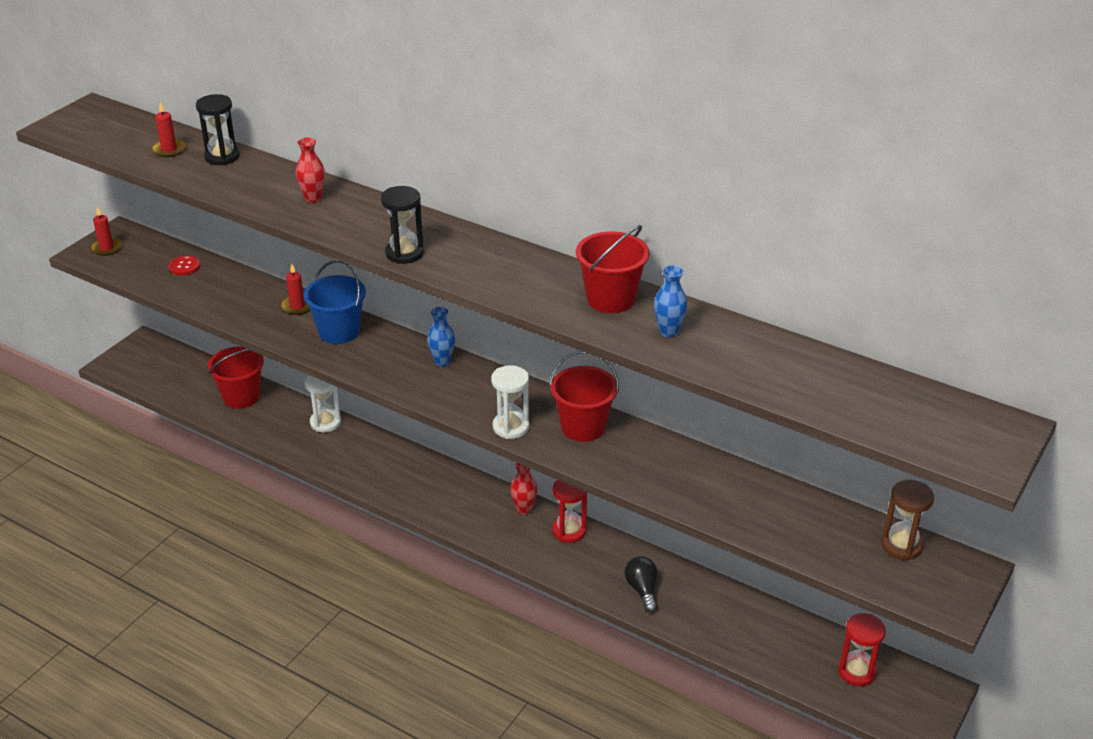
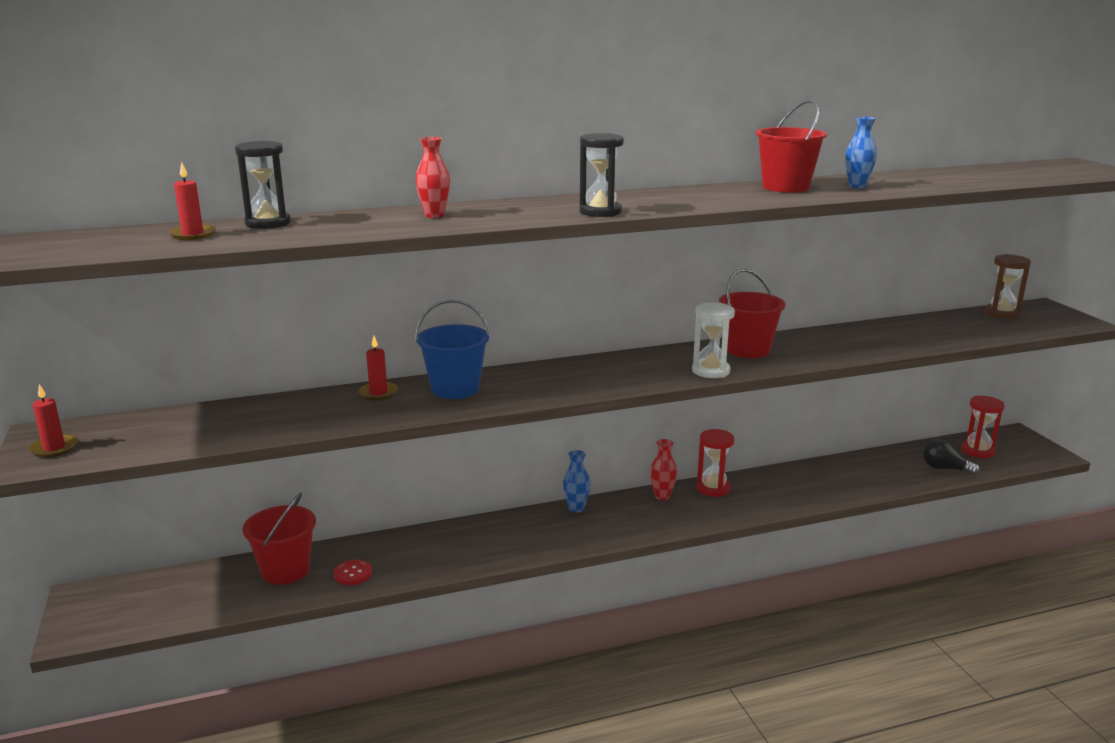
camera: 50 degrees left, 15 degrees down
red button [169,256,200,276] -> red button moved to [334,560,372,585]
white hourglass [305,375,341,432] -> none
blue vase [427,307,455,367] -> blue vase moved to [563,450,591,513]
black light bulb [625,556,657,613] -> black light bulb moved to [923,439,980,475]

